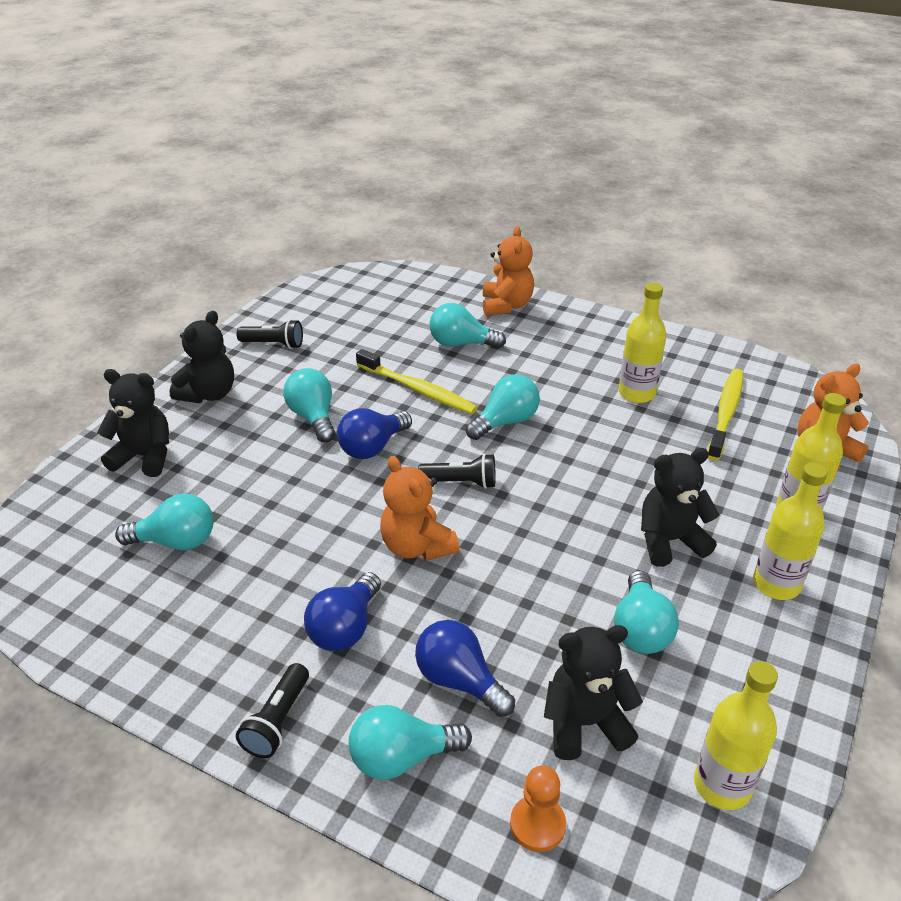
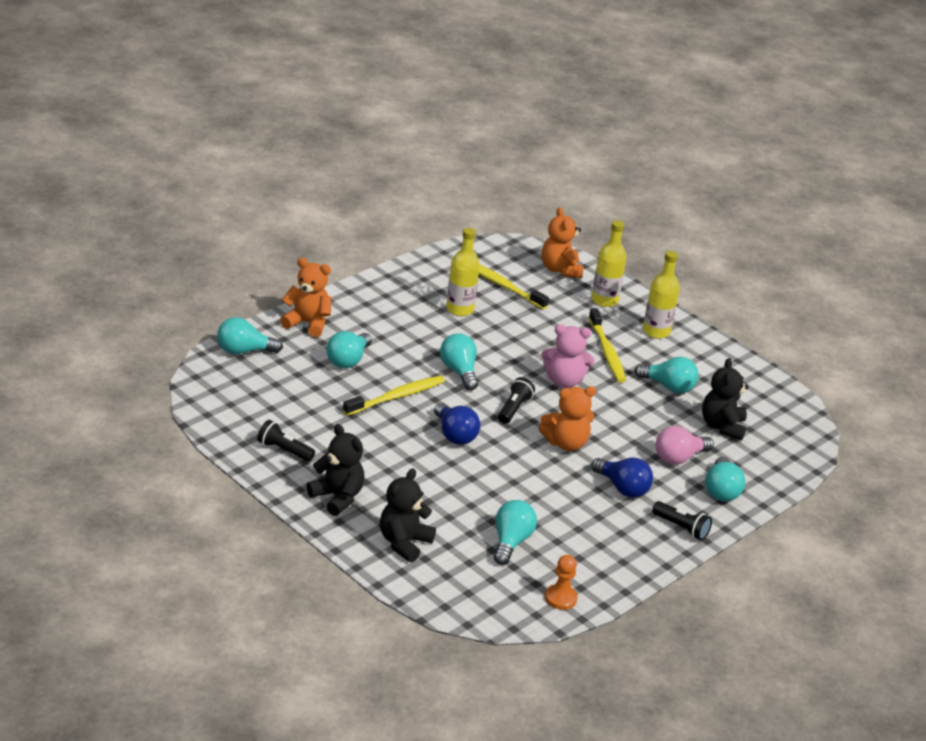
camera: 75 degrees left, 5 degrees down
black flashlight [236,319,303,349] -> black flashlight turned 90 degrees counterclockwise [257,420,315,462]
turquoise light bulb [283,368,335,442] -> turquoise light bulb moved to [217,317,283,354]
blue light bulb [415,620,515,717] -> pink light bulb [656,426,714,465]
orange pawn [510,766,566,852] -> orange pawn moved to [545,555,578,610]
black teddy bear [641,448,720,567] -> yellow toothbrush [589,308,626,383]
yellow bottle [694,661,778,810] -> none
none -> pink teddy bear [541,324,595,388]

